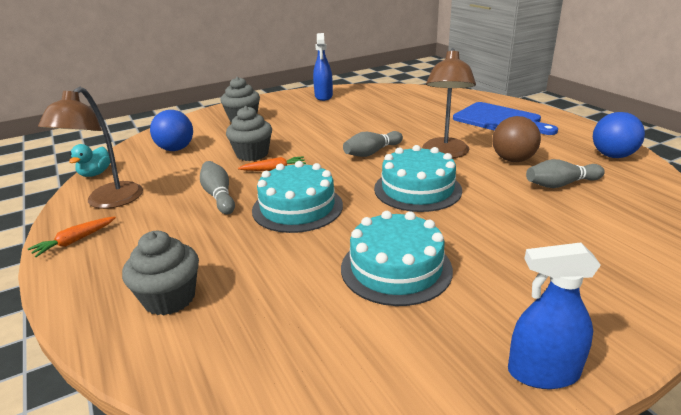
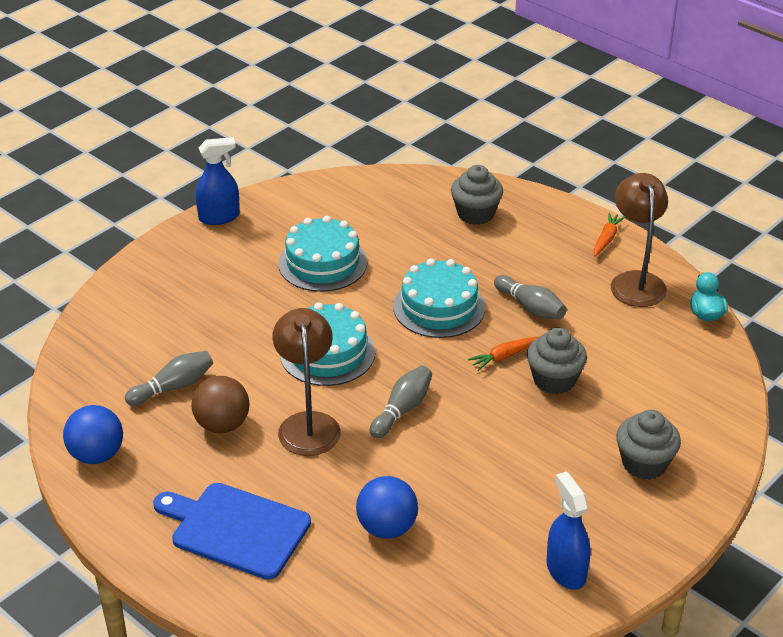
camera: 160 degrees right, 10 degrees up
blue ball [150,110,193,151] -> blue ball moved to [356,476,418,539]

